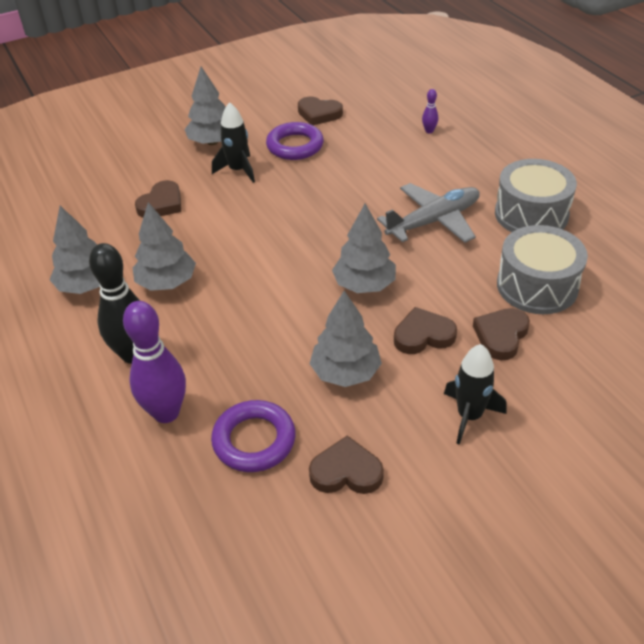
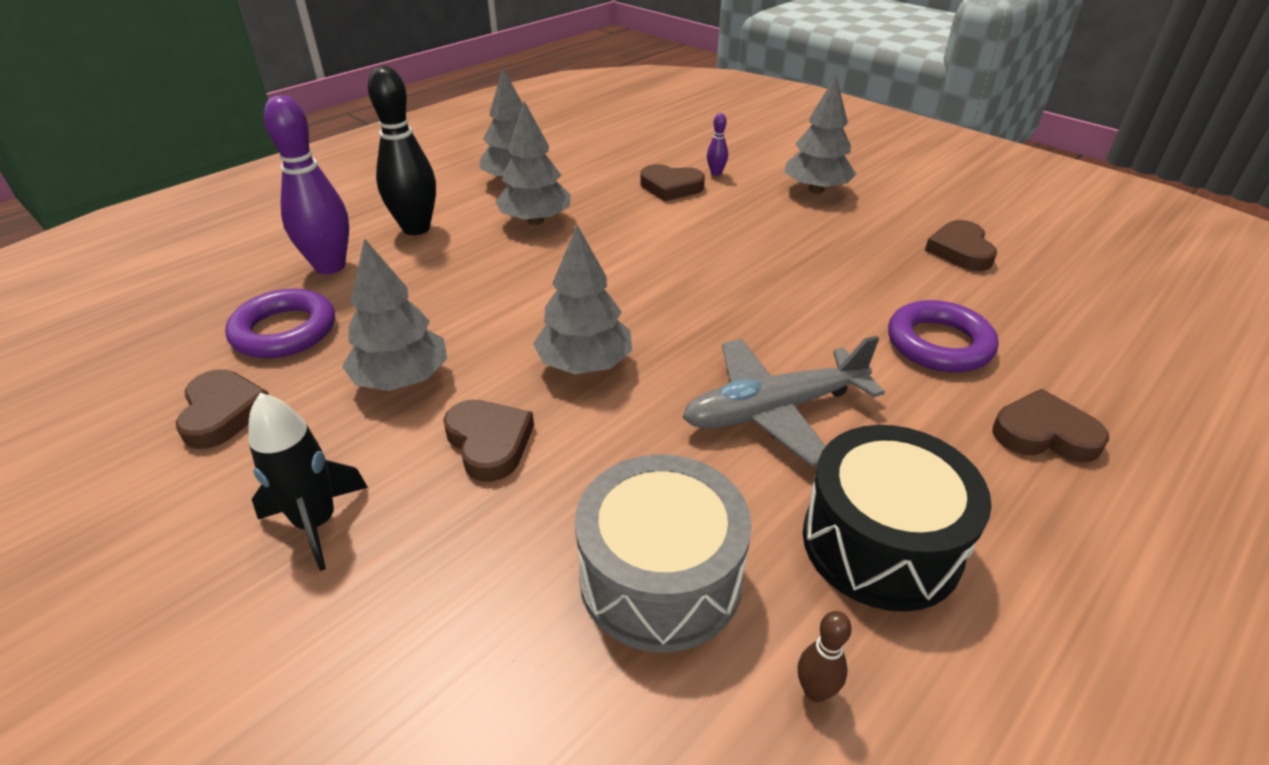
camera: 70 degrees right, 5 degrees down
black rocket [212,102,255,183] -> none
purple ring [266,122,324,160] -> purple ring moved to [888,300,999,373]
grey plane [377,183,480,243] -> grey plane turned 120 degrees clockwise [682,336,885,466]
purple bowling pin [422,89,438,133] -> purple bowling pin moved to [707,113,728,176]
brown heart [473,308,530,360] -> brown heart moved to [992,389,1109,462]
grey drum [495,159,577,232] -> black drum [803,425,992,612]
none -> brown bowling pin [798,611,852,702]

